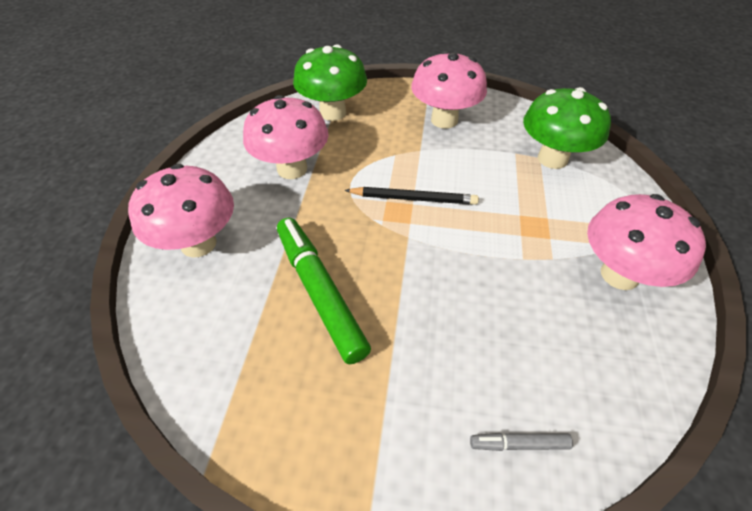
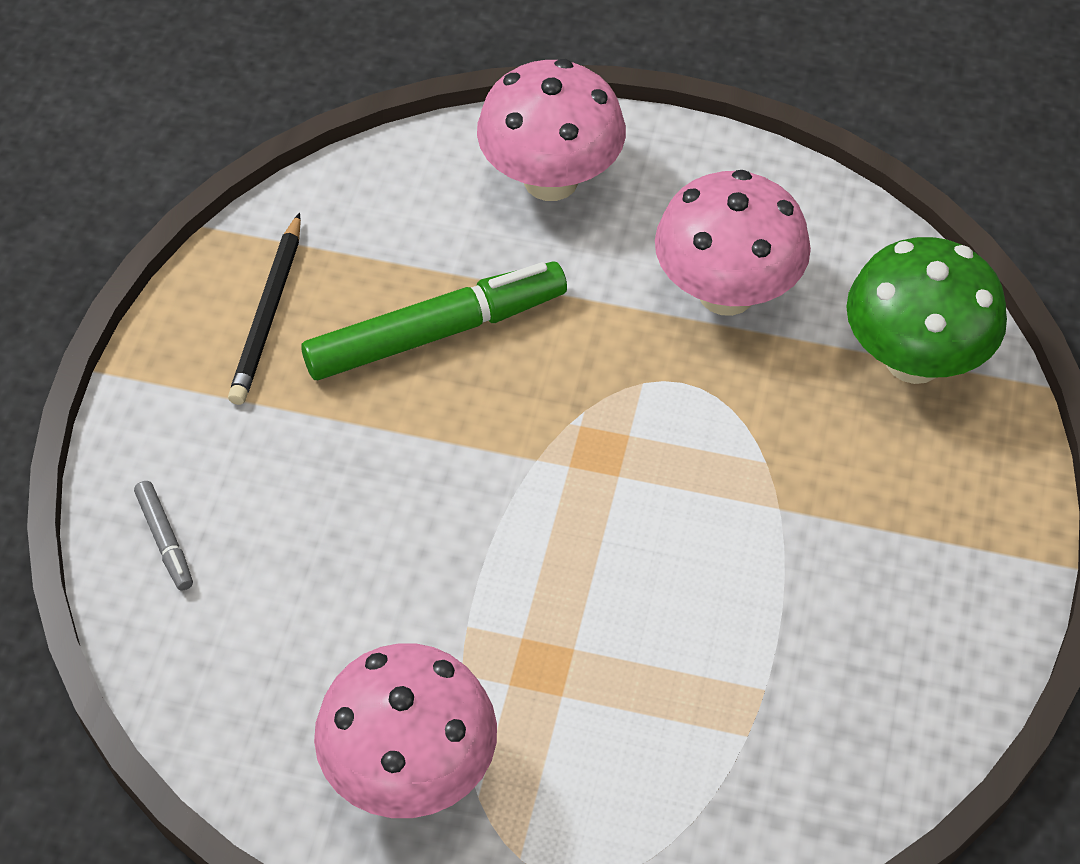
camera: 95 degrees right, 5 degrees up
black pencil [344,187,479,205] -> black pencil moved to [228,213,301,405]
pink mushroom [411,51,487,129] -> none
grey marker [470,433,573,451] -> grey marker turned 150 degrees clockwise [134,481,193,590]
green mushroom [523,87,611,169] -> none

